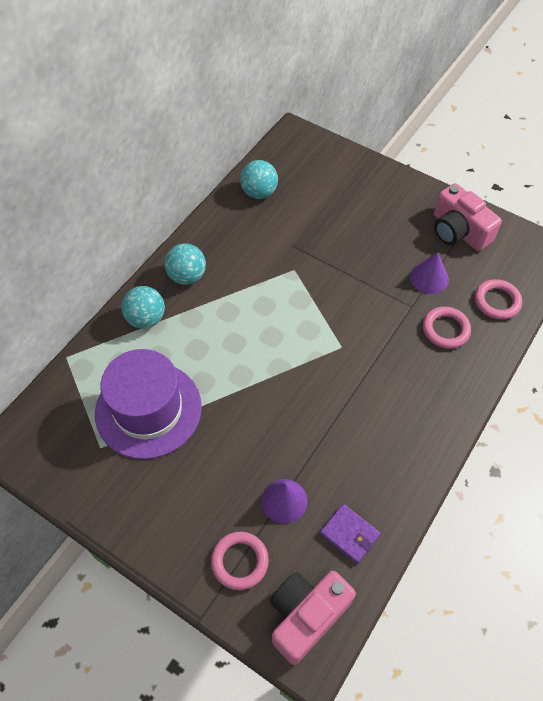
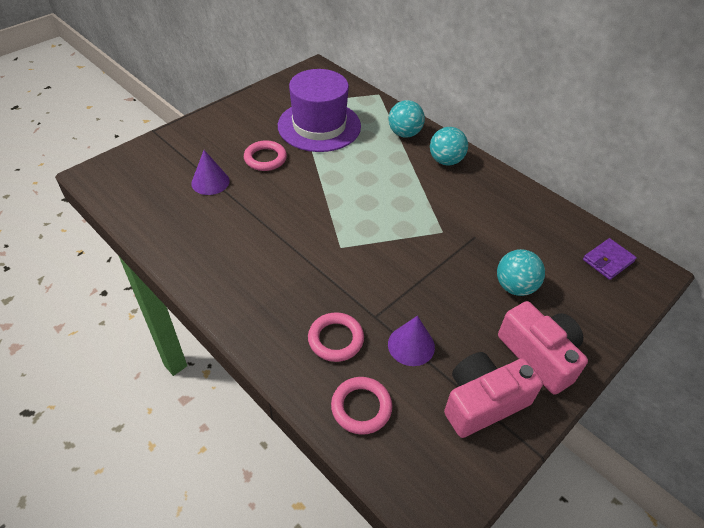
camera: 100 degrees right, 10 degrees down
pink ring [211,532,269,590] -> pink ring moved to [244,140,287,171]
turquoise ball [240,160,278,199] -> turquoise ball moved to [497,249,545,296]
pink camera [270,571,356,665] -> pink camera moved to [498,301,588,395]
purple wallet [320,504,381,564] -> purple wallet moved to [583,238,637,280]

